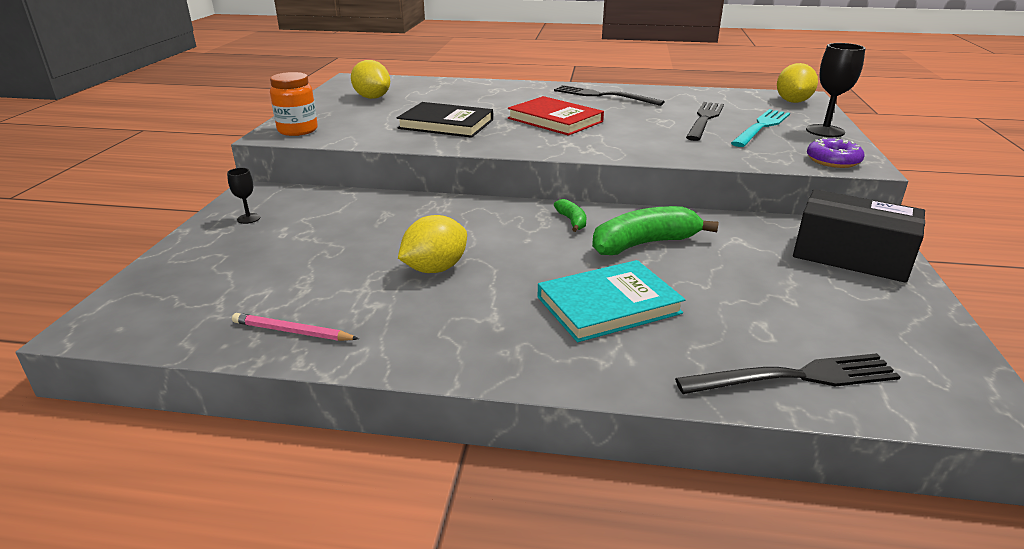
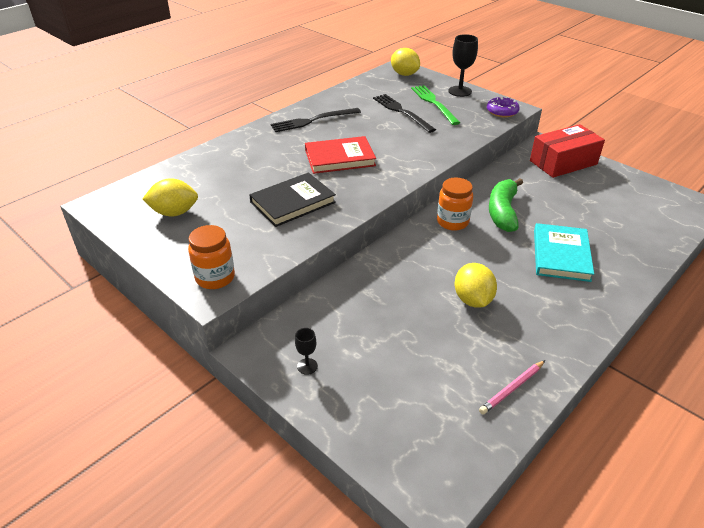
camera: 55 degrees left, 10 degrees up
green banana [554,199,586,232] -> orange jar [437,177,473,231]
black fork [675,353,901,394] -> none
turquoise fork [731,109,790,147] -> green fork [411,85,460,125]
black box [793,189,925,283] -> red box [530,124,605,178]

